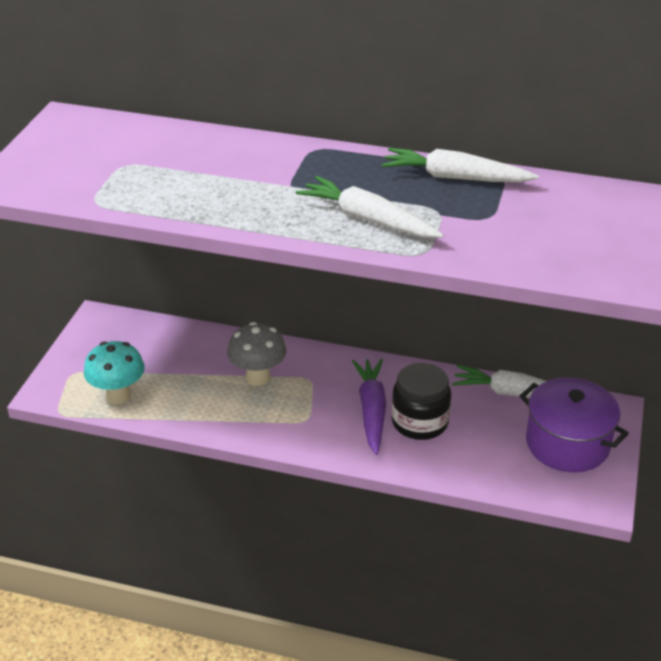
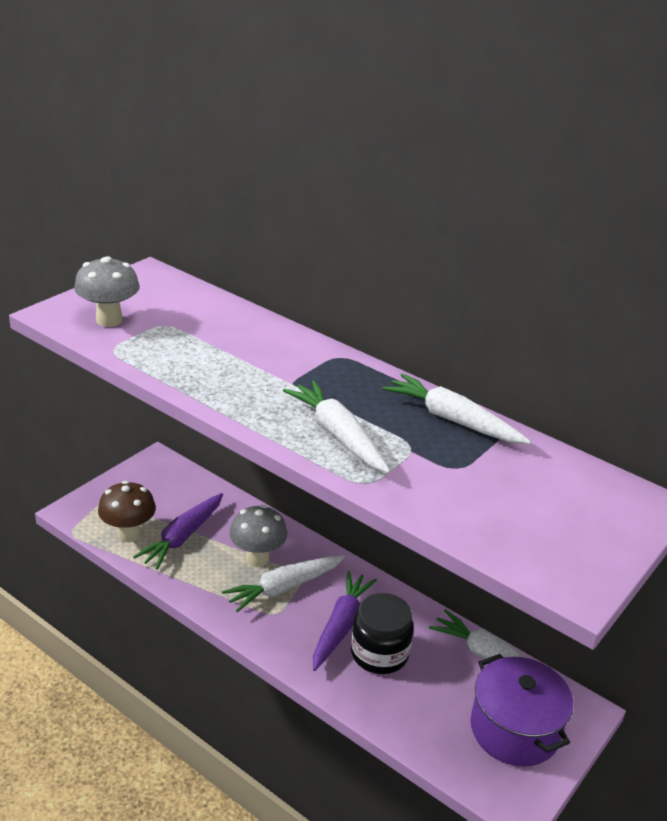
camera: 20 degrees right, 5 degrees down
turquoise mushroom [84,341,145,405] -> brown mushroom [98,481,156,542]
none -> grey mushroom [74,256,140,327]
none -> purple carrot [133,493,223,570]
none -> white carrot [222,555,345,612]

